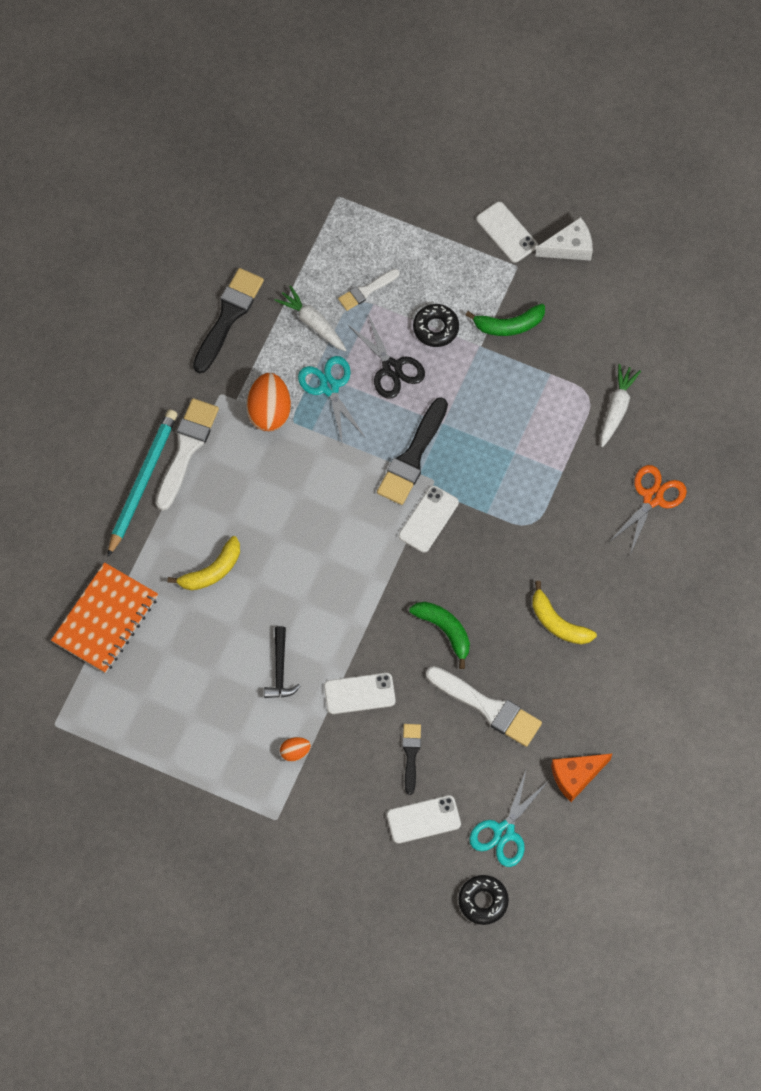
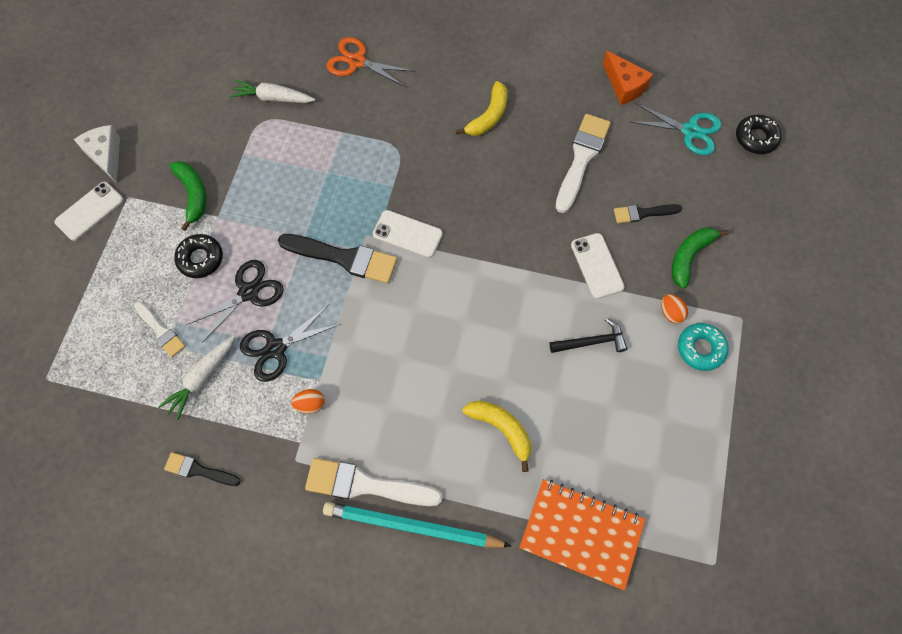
camera: 100 degrees left, 0 degrees up
black brush [193,268,264,373] -> black brush [164,452,241,486], size x0.57
orange egg [246,373,291,431] -> orange egg [291,389,325,414], size x0.51
turquoise scissors [298,356,365,442] -> black scissors [240,305,340,382]
white phone [387,795,461,844] -> none
green banana [409,602,470,669] -> green banana moved to [672,228,729,289]
none -> turquoise donut [678,323,728,371]

